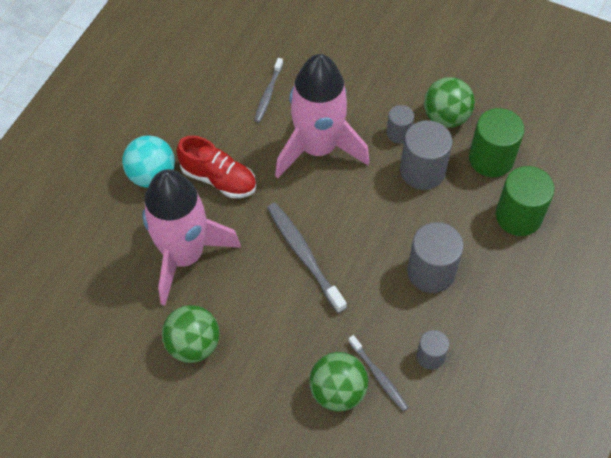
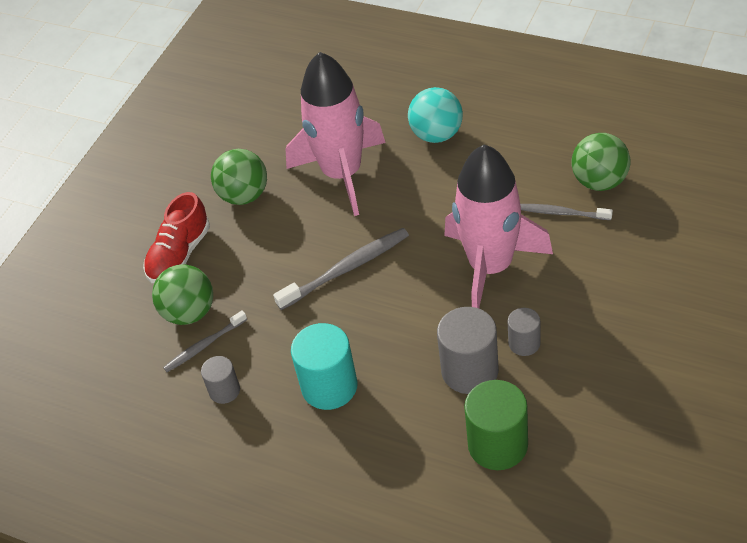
camera: 95 degrees right, 10 degrees down
red shoe [177,136,256,198] -> red shoe moved to [143,192,210,283]
grey cylinder [407,222,464,293] -> turquoise cylinder [291,323,358,410]
green ball [424,77,475,128] -> green ball moved to [571,133,631,191]
green cylinder [496,166,555,236] -> none

